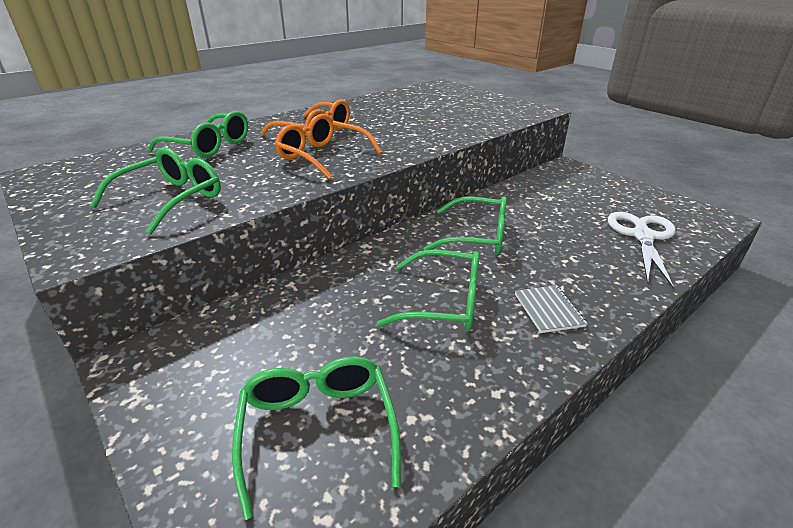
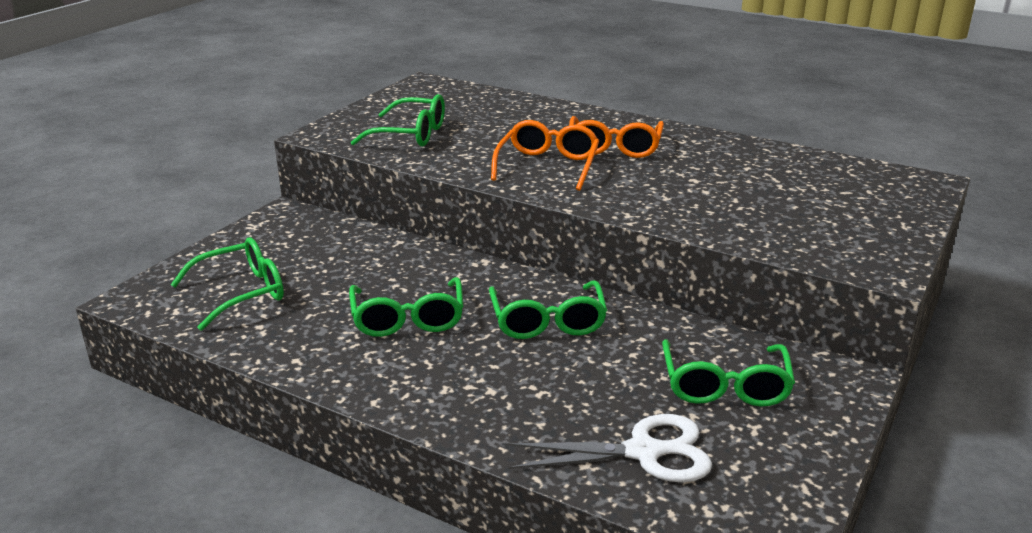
camera: 70 degrees right, 5 degrees down
green glasses [148,111,248,158] -> green glasses moved to [662,339,795,407]
grey notebook [515,285,588,333] -> none

